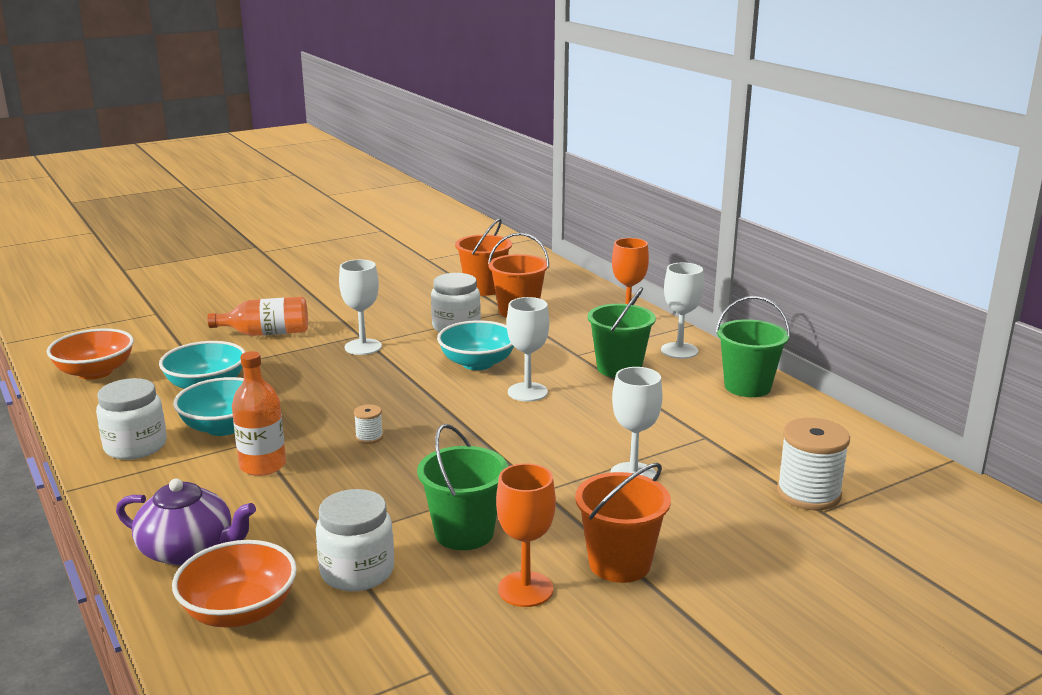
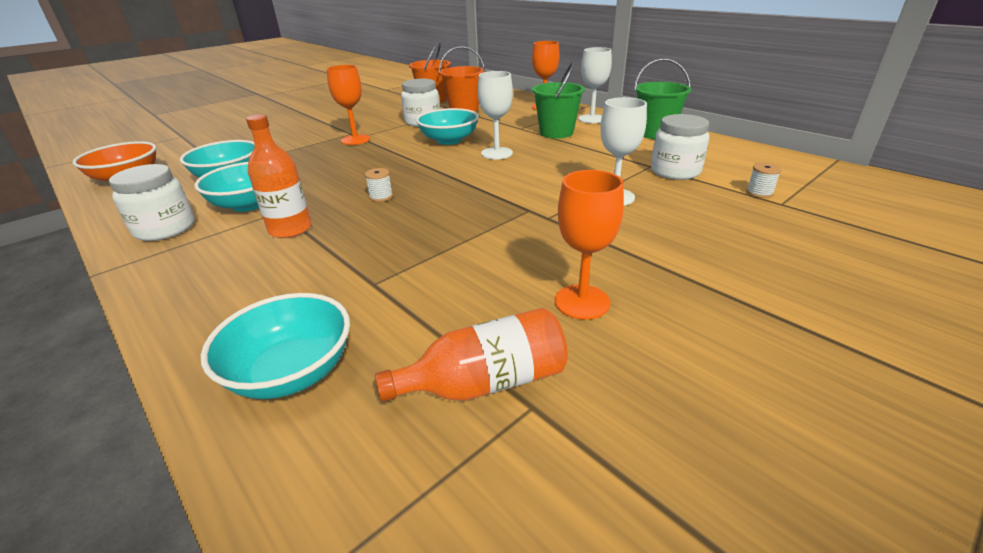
camera: 10 degrees left, 10 degrees up
purple teapot [116,478,256,565] -> none
orange bowl [172,540,297,628] -> turquoise bowl [201,293,350,399]
orange bottle [207,297,308,336] -> orange bottle moved to [375,308,568,402]
white jar [316,489,394,591] -> white jar moved to [651,114,709,180]
white goblet [339,259,382,355] -> orange goblet [327,65,370,145]
green bucket [417,424,508,550] -> none
orange bucket [575,463,671,583] -> none
white spool [777,418,850,511] -> white spool [746,163,781,198], size x0.48

